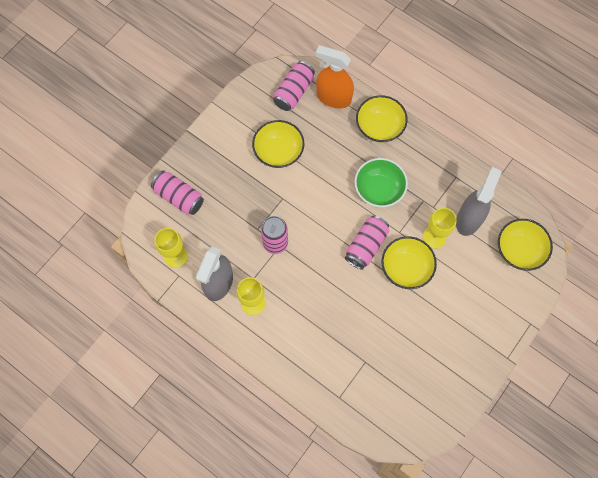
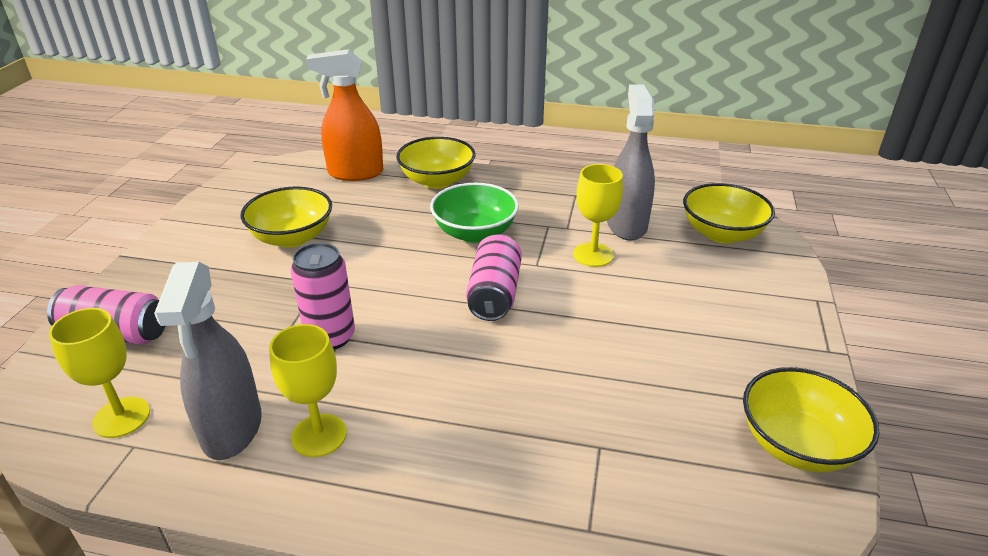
camera: 25 degrees left, 35 degrees down
pink can [274,61,315,111] -> none
yellow bowl [381,236,437,289] -> yellow bowl moved to [743,367,879,472]

